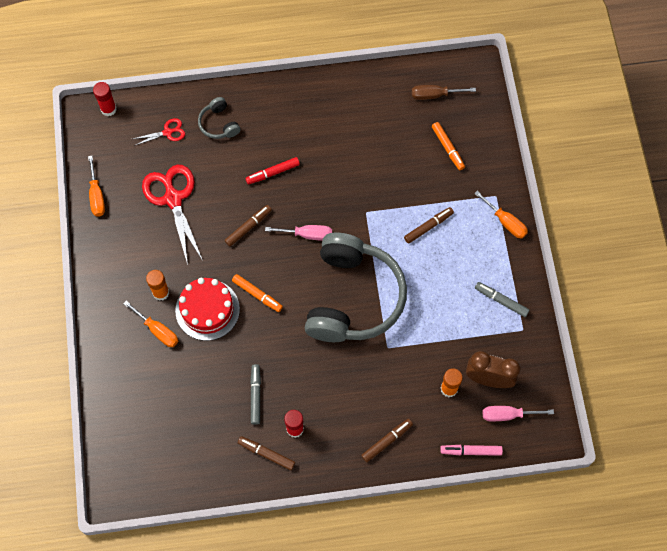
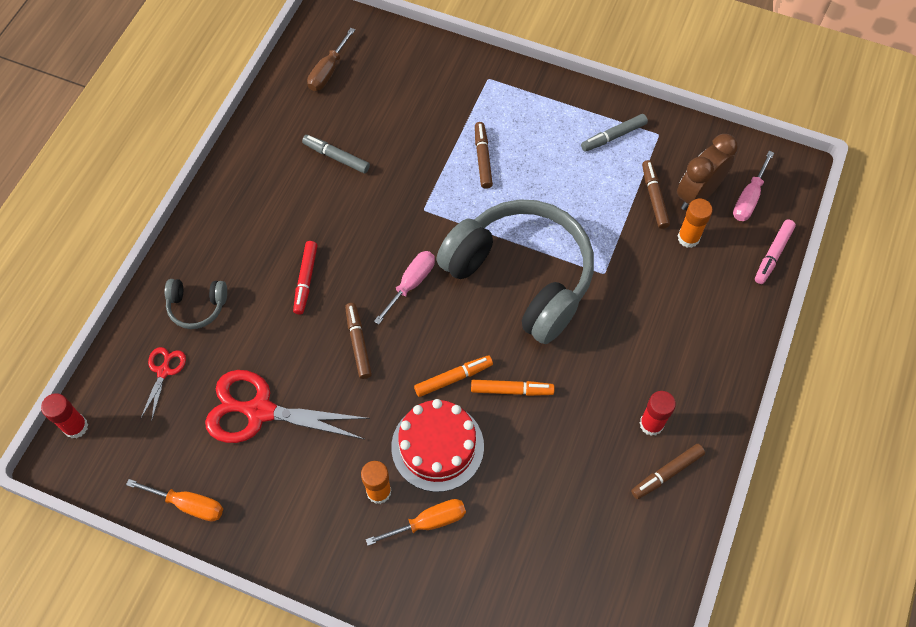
camera: 60 degrees left, 5 degrees down
grey marker [250,364,261,425] -> grey marker moved to [302,135,370,173]
brown marker [361,419,413,462] -> brown marker moved to [642,160,670,229]
orange marker [432,122,465,170] -> orange marker moved to [471,380,555,396]
orange screwdriver [474,191,528,238] -> none

